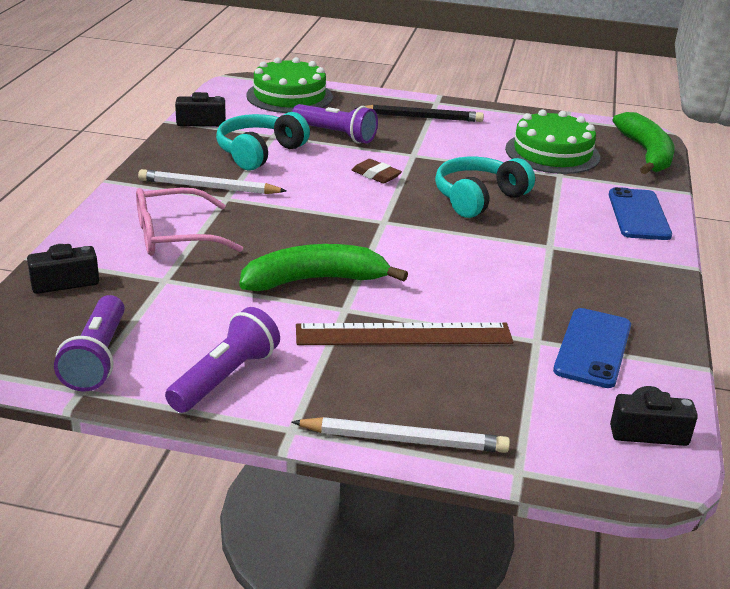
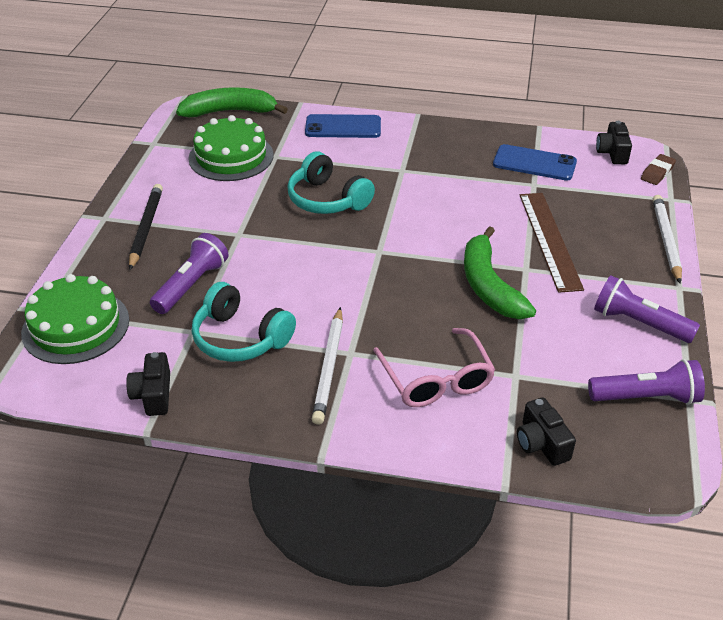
camera: 90 degrees left, 10 degrees up
brown eraser [352,159,402,183] -> brown eraser moved to [641,154,676,185]

